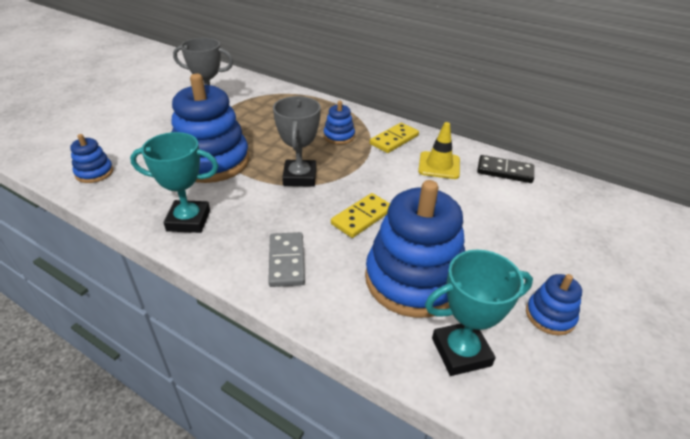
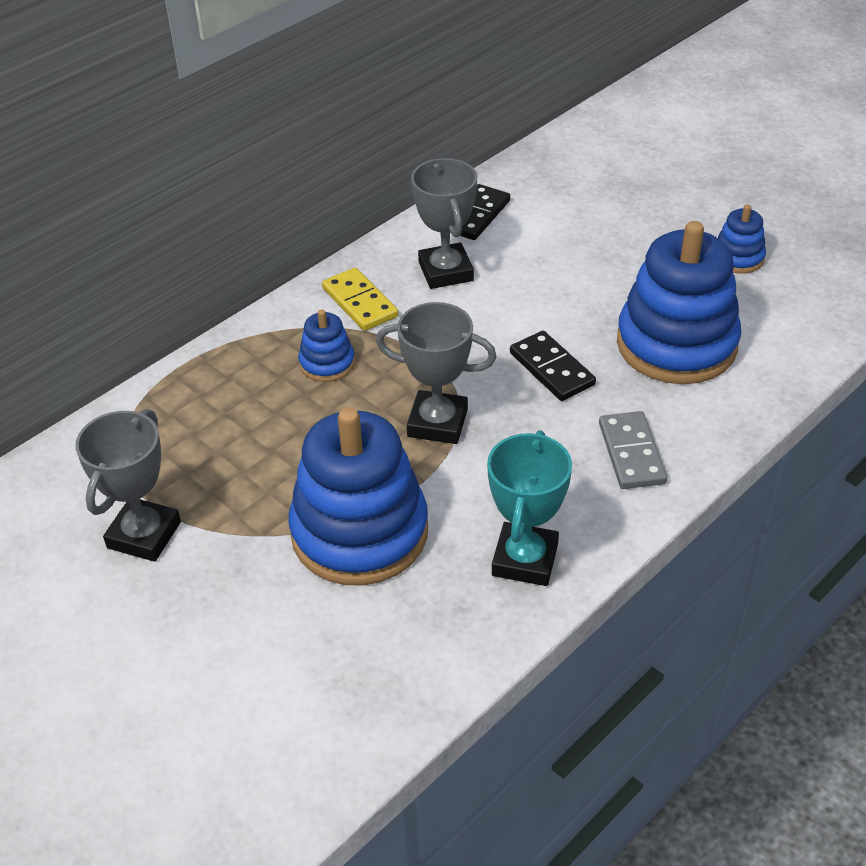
camera: 75 degrees left, 5 degrees up
blue stacking toy [70,134,113,183] -> none
grey domino [268,232,305,287] -> grey domino turned 75 degrees clockwise [599,411,667,489]
yellow domino [331,193,390,238] -> black domino [510,331,596,401]
yellow traffic cone [418,122,460,179] -> grey trophy [411,158,477,289]
turquoise trophy [425,250,533,376] -> none

